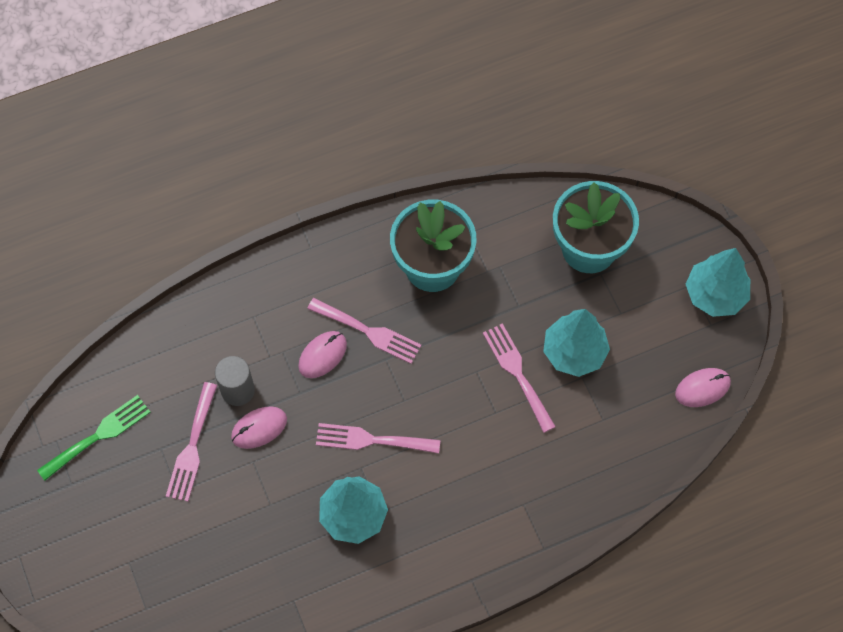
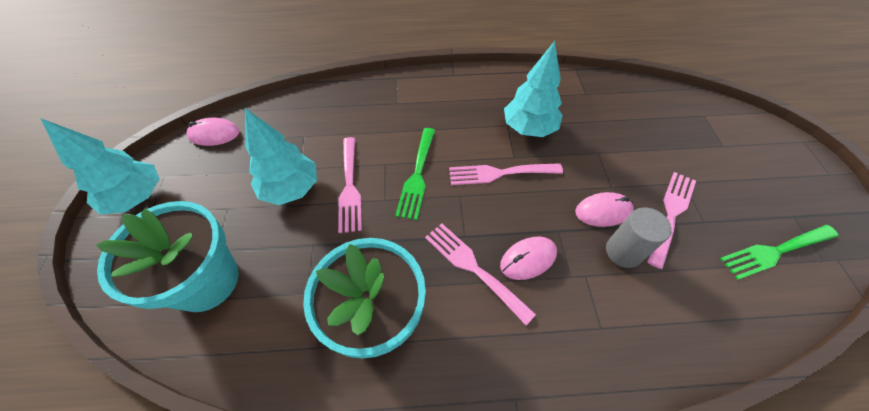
camera: 160 degrees left, 10 degrees down
pink fork [316,423,440,453] -> pink fork turned 150 degrees clockwise [449,163,563,185]
none -> green fork [395,128,435,220]

